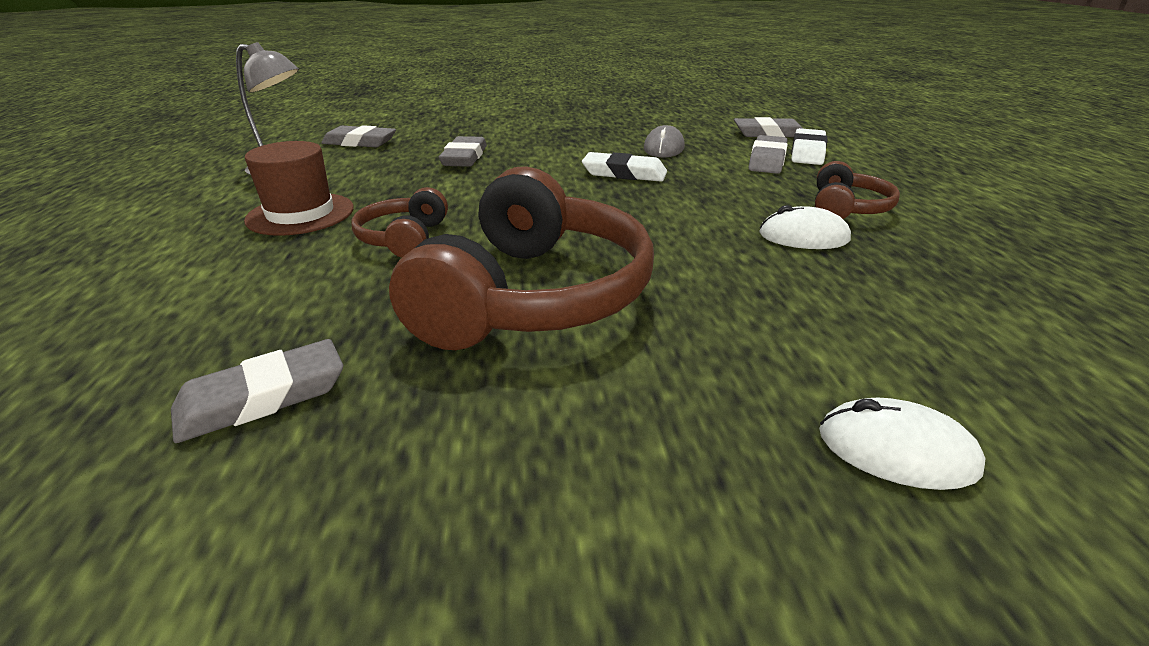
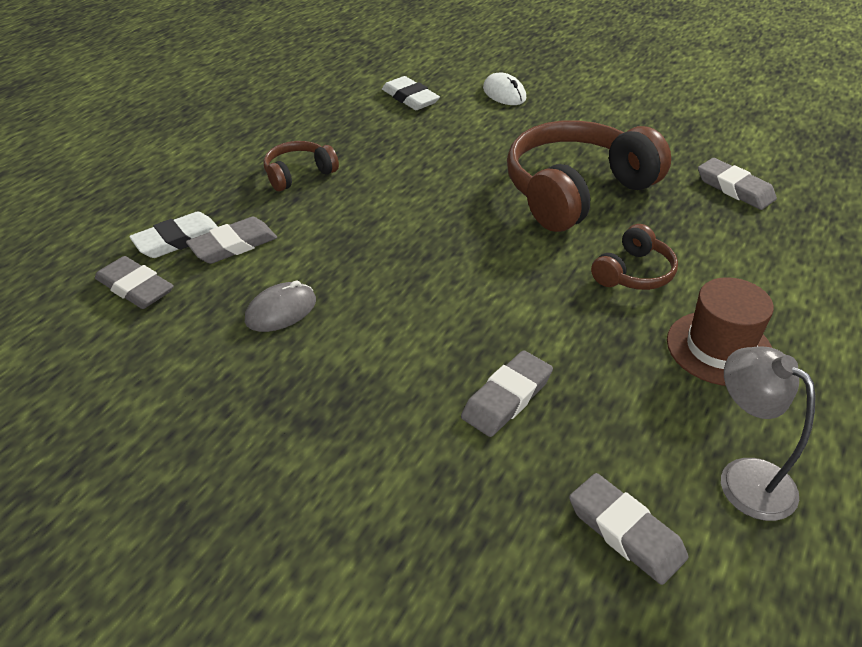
camera: 145 degrees left, 10 degrees up
grey eraser [171,339,343,443] -> grey eraser turned 45 degrees clockwise [698,158,777,210]
white eraser [582,152,667,182] -> white eraser moved to [382,76,440,110]
white mouse [759,205,851,249] -> none

